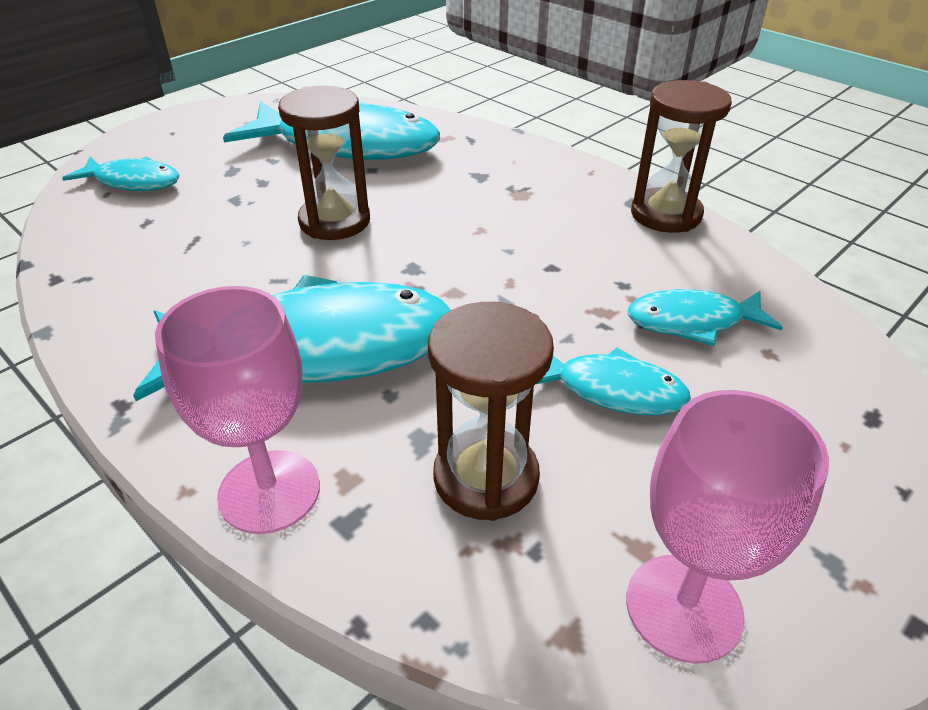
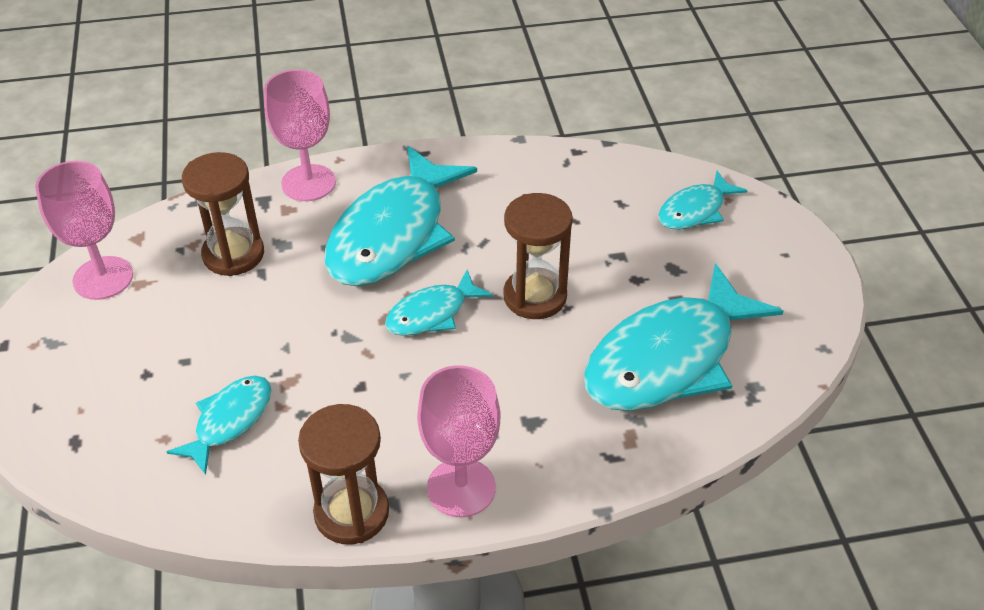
camera: 125 degrees right, 5 degrees up
turquoise fish [537,347,691,416] -> turquoise fish moved to [385,269,493,336]
none -> pink goblet [417,365,500,517]

